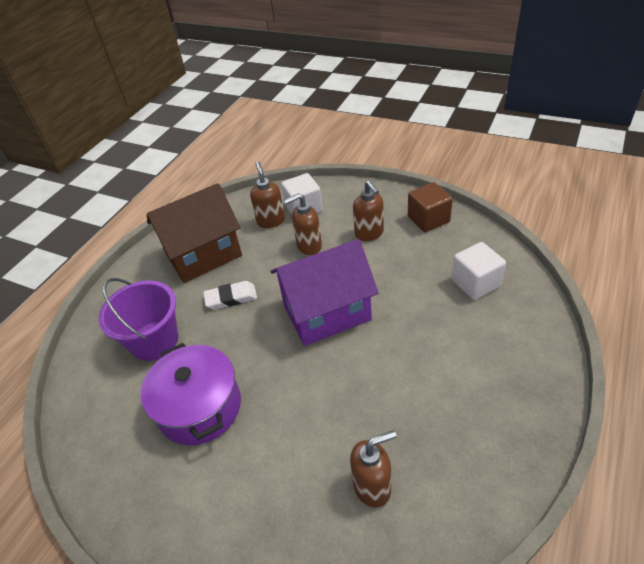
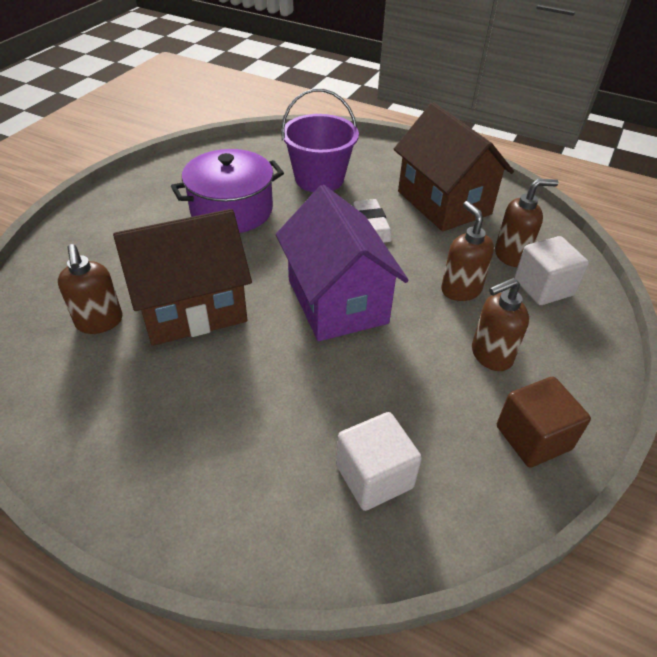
camera: 85 degrees right, 0 degrees up
none -> brown house [113,209,252,346]

